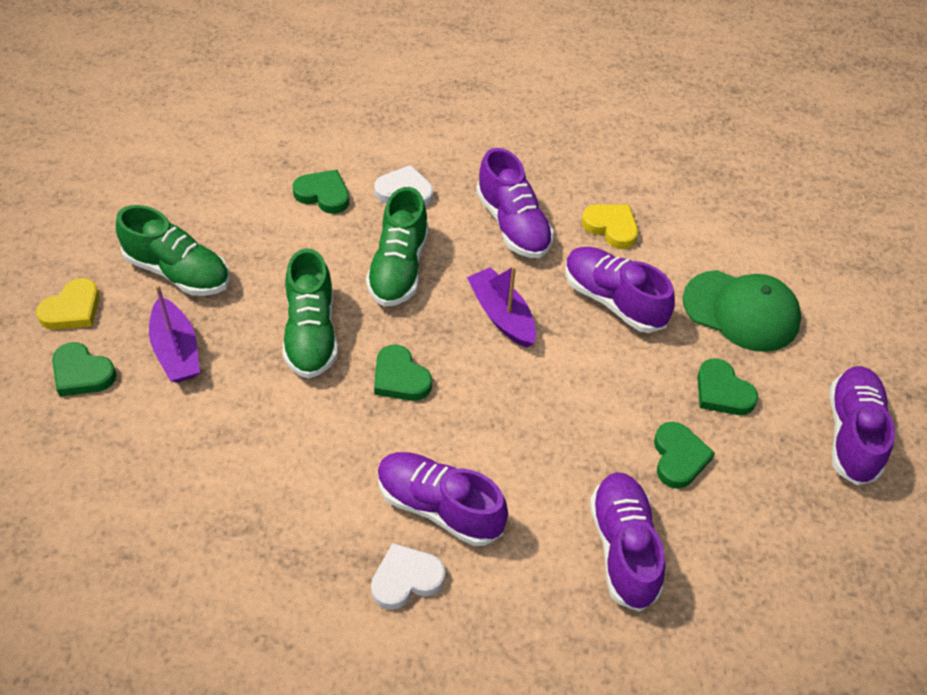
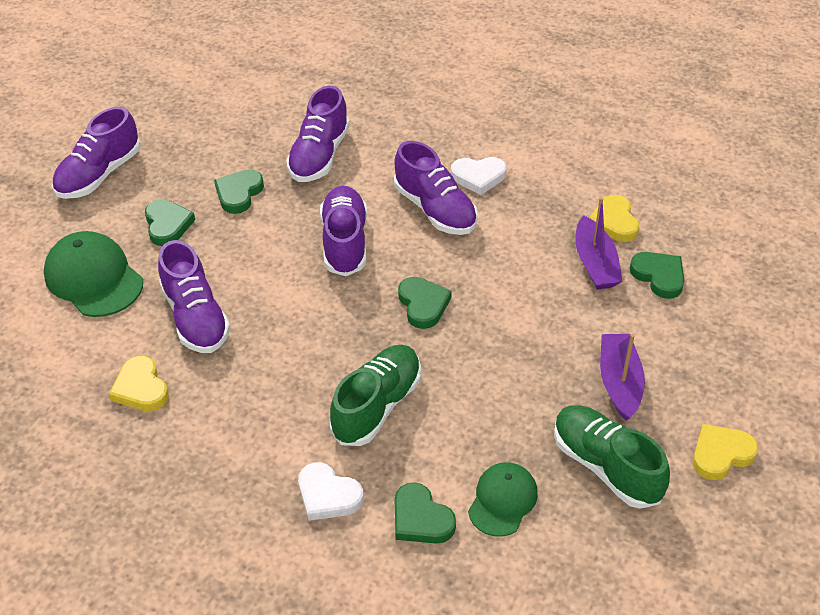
camera: 155 degrees left, 5 degrees down
green heart [52,342,117,396] -> green heart moved to [630,252,684,299]
green shoe [283,248,338,379] -> none
purple boat [467,266,536,348] -> purple boat moved to [575,197,623,290]
purple shoe [476,148,554,258] -> purple shoe moved to [320,186,367,276]
none -> green cap [468,462,538,537]
none -> yellow heart [589,195,639,242]

